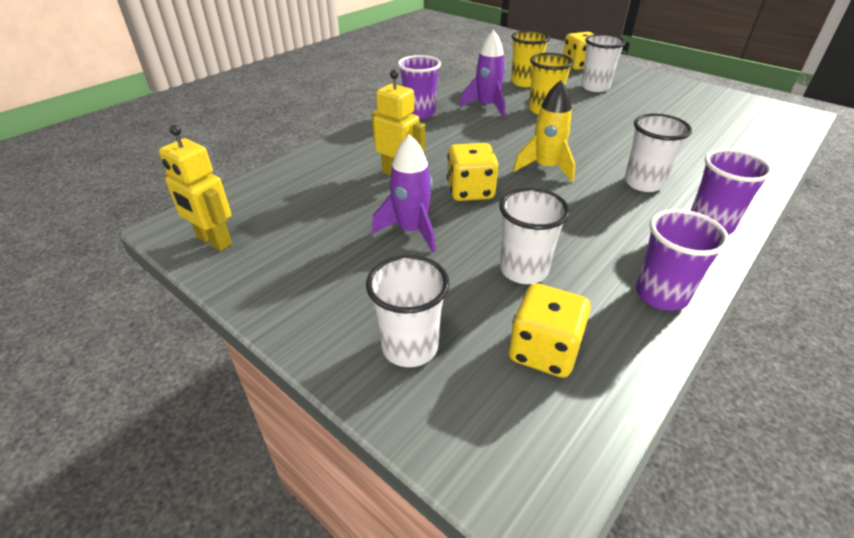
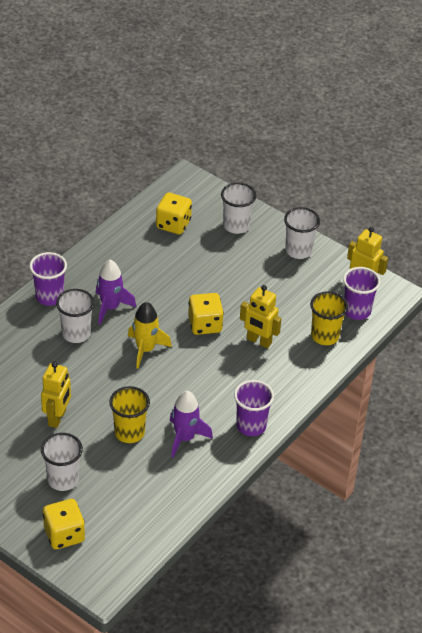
camera: 175 degrees right, 5 degrees up
purple rocket [372,134,436,253] -> purple rocket moved to [96,260,136,325]
white cup [499,188,570,284] -> white cup moved to [284,207,320,259]
yellow cup [511,30,550,87] -> yellow cup moved to [310,291,348,345]
purple cup [636,209,730,311] -> purple cup moved to [343,267,381,320]
none -> yellow robot [41,362,71,428]

